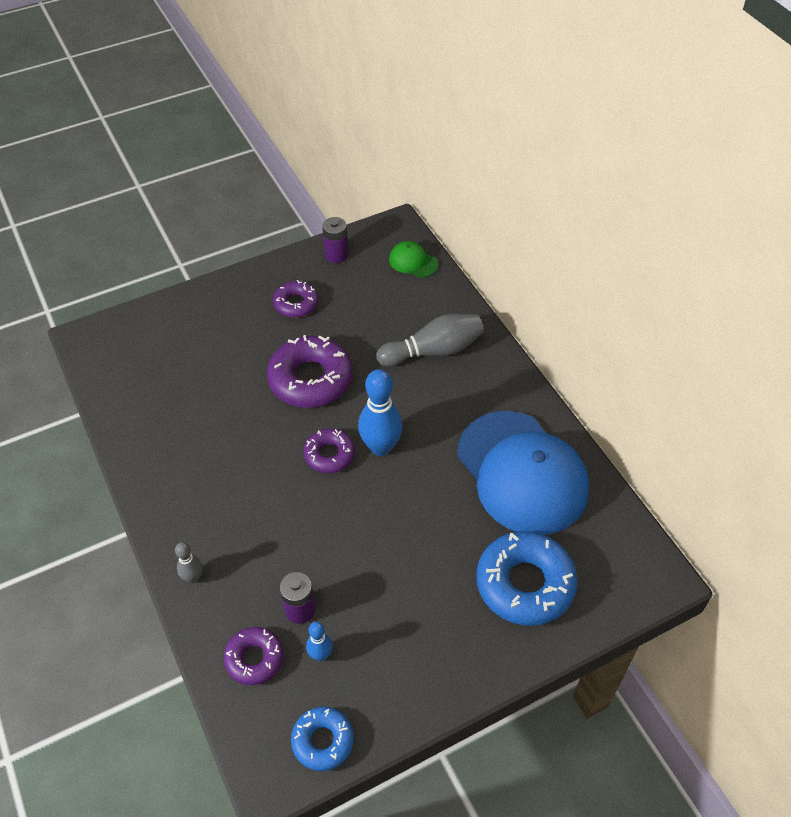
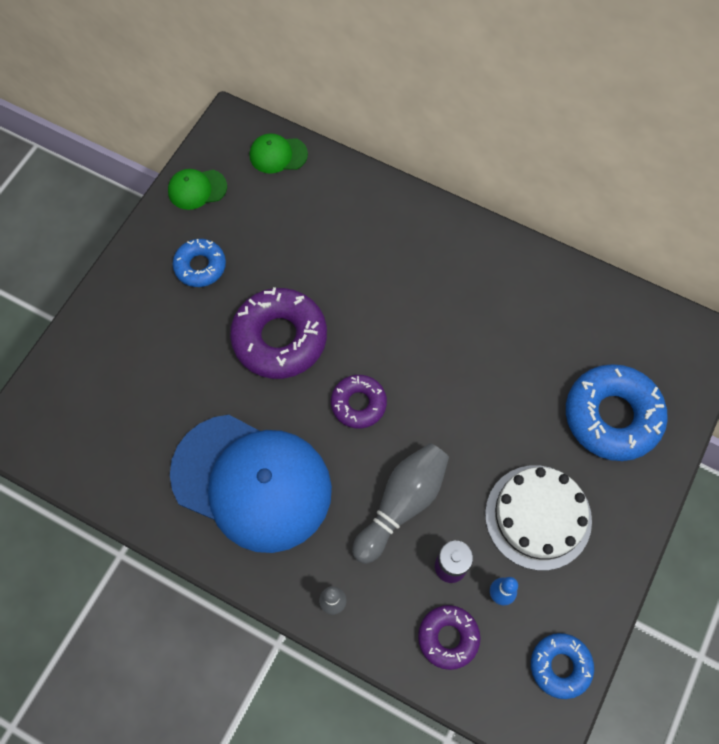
camera: 35 degrees left, 15 degrees up
purple donut [273,280,318,318] -> blue donut [173,239,226,287]
purple battery [322,217,348,263] -> green cap [168,169,227,210]
blue bowling pin [358,369,403,456] -> none
grey bowling pin [376,314,484,367] -> grey bowling pin moved to [352,443,449,564]
blue cap [457,411,589,535] -> blue cap moved to [170,415,332,553]
none -> white cake [485,465,592,571]

